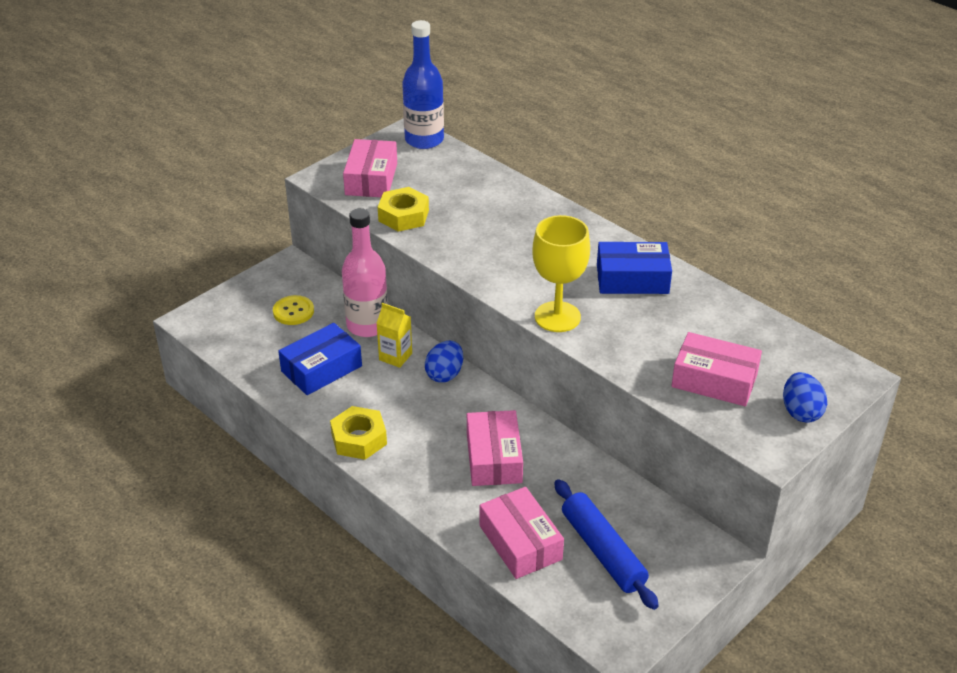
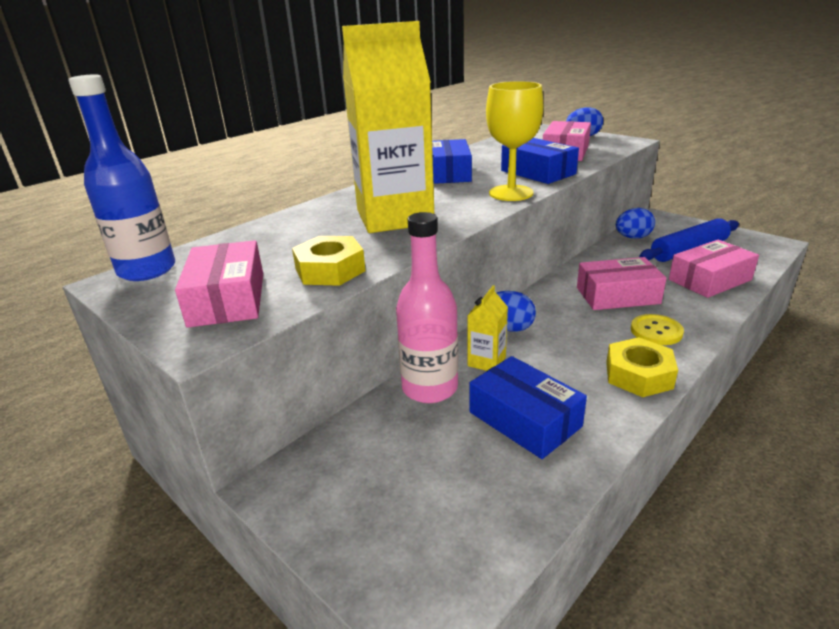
camera: 90 degrees left, 10 degrees down
yellow button [273,295,314,325] -> yellow button moved to [631,314,684,345]
pink box [343,139,397,197] -> pink box turned 75 degrees clockwise [175,240,263,328]
none -> yellow carton [342,21,434,233]
none -> blue box [501,138,579,184]
none -> blue egg [616,208,655,239]

